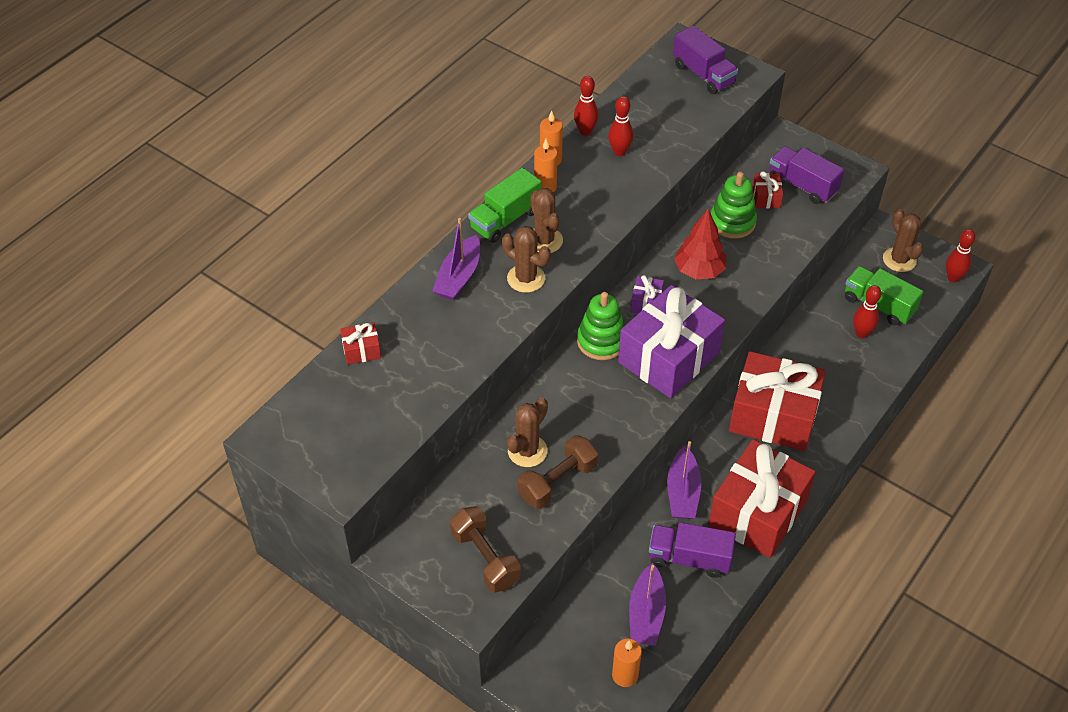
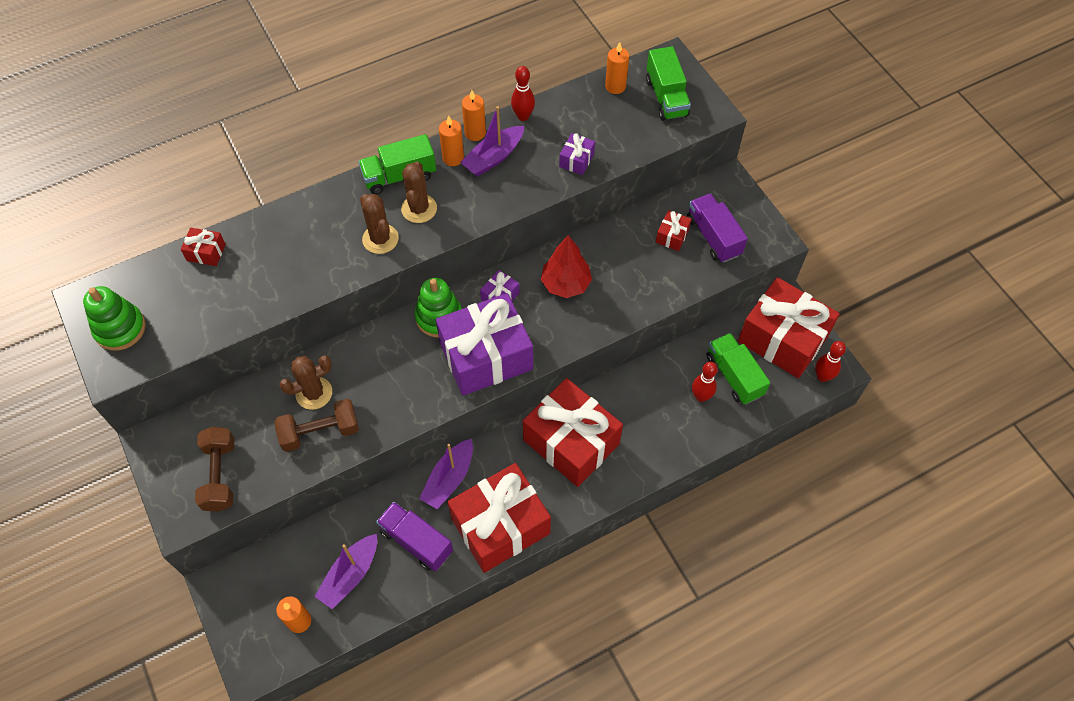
camera: 25 degrees right, 10 degrees up
purple boat [432,218,480,300] -> purple boat moved to [460,106,524,176]
red bowling pin [608,96,633,156] -> none
purple truck [673,25,738,94] -> green truck [646,46,691,121]
green stacking toy [711,172,757,239] -> green stacking toy moved to [83,286,146,351]
brown cactus [883,209,923,272] -> red gift [738,277,840,378]
none -> purple gift [559,133,595,175]
none -> orange candle [605,42,629,94]

